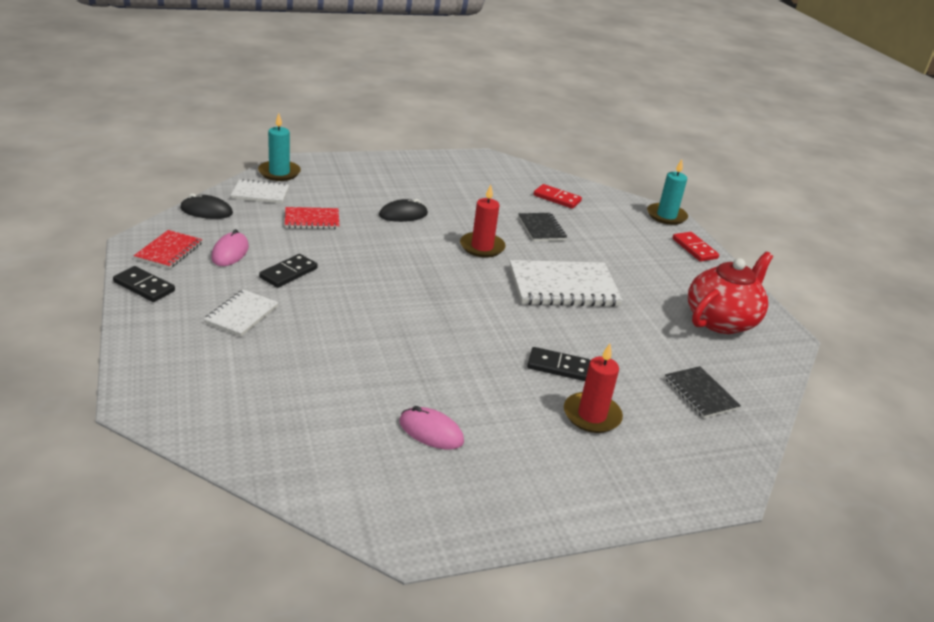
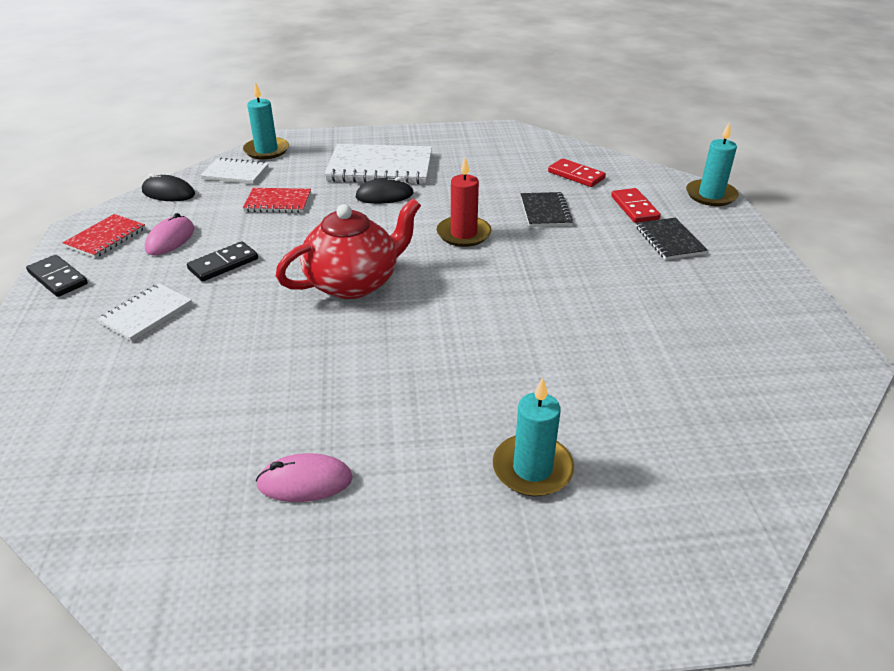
camera: 15 degrees right, 5 degrees up
pink mouse [399,406,464,450] -> pink mouse turned 45 degrees counterclockwise [256,453,353,502]
white notebook [510,260,623,307] -> white notebook moved to [324,144,432,184]
black domino [527,347,590,381] -> none
red candle [564,344,623,433] -> turquoise candle [493,377,574,496]
black notebook [665,366,741,418] -> black notebook moved to [636,218,708,260]
red domino [673,232,719,262] -> red domino moved to [611,188,661,223]
red teapot [688,252,773,334] -> red teapot moved to [276,198,421,299]

